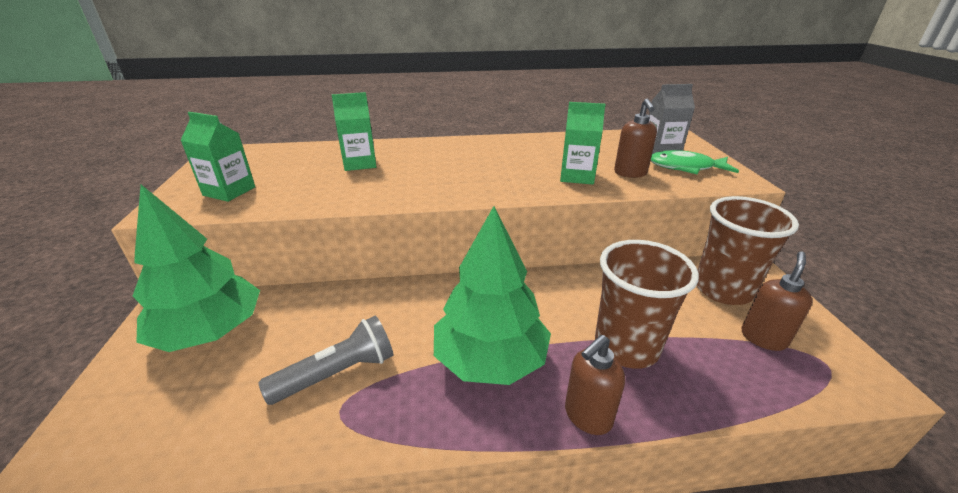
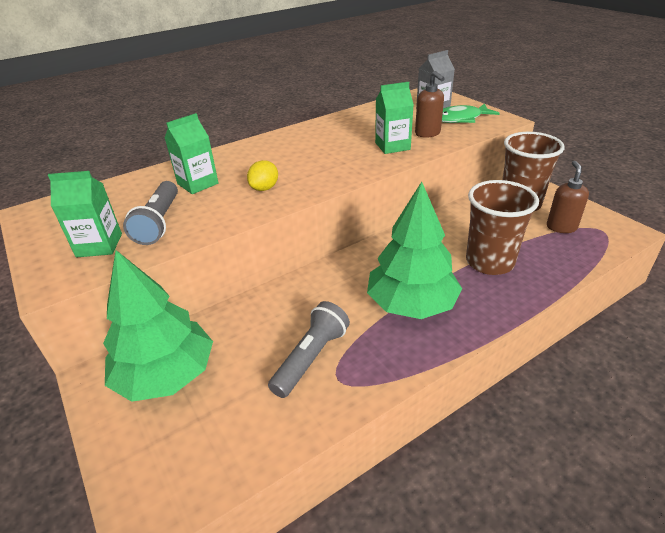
camera: 25 degrees left, 5 degrees up
brown soap dispenser [565,335,625,435] -> none
none -> grey flashlight [123,181,178,245]
none -> yellow lemon [247,160,278,191]

